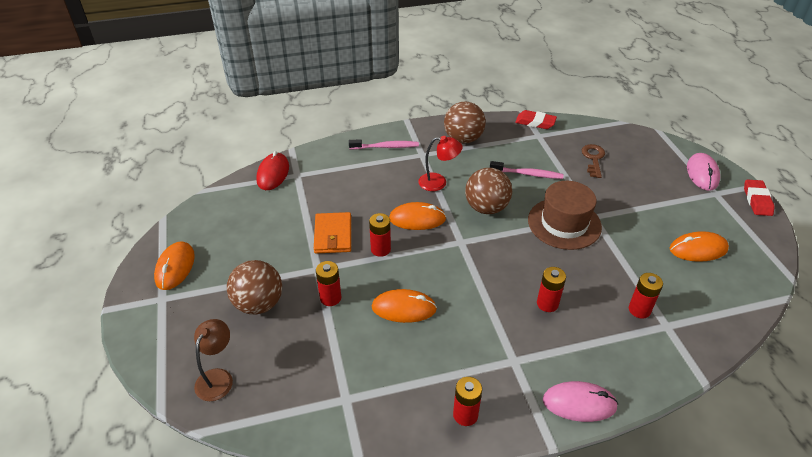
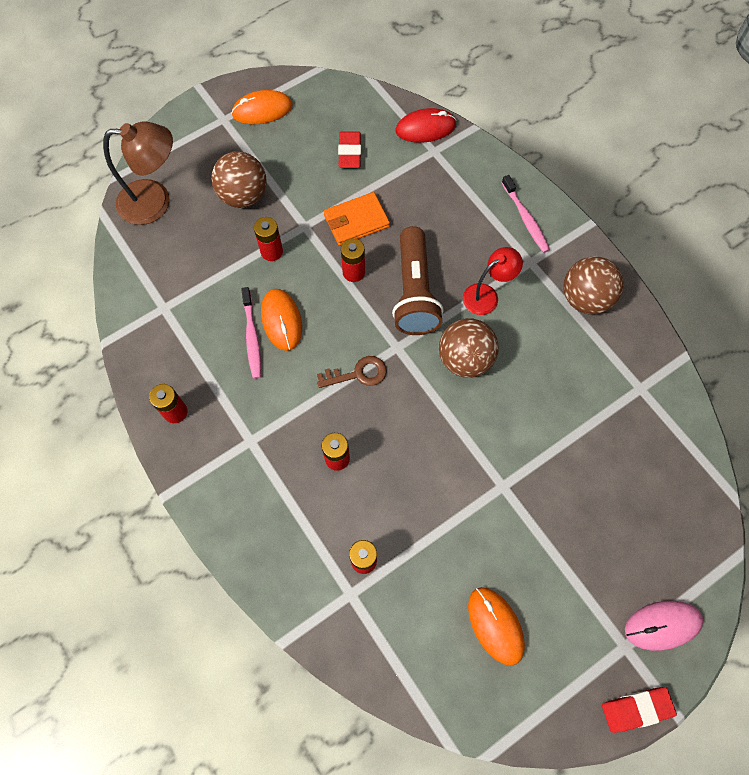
camera: 70 degrees right, 25 degrees up
brown lamp [194,319,233,401] -> brown lamp [103,121,173,225], size x1.59
orange mouse [389,202,446,230] -> brown flashlight [392,226,443,335]
red lamp [418,136,463,191] -> red lamp turned 105 degrees counterclockwise [463,247,523,315]
pink toothbrush [490,161,563,179] -> pink toothbrush moved to [241,287,261,379]
red eraser [515,110,557,129] -> red eraser moved to [338,132,361,168]
brown hat [528,181,602,250] -> none
pink mouse [543,381,618,422] -> none
brown key [582,144,605,178] -> brown key moved to [317,356,387,388]

